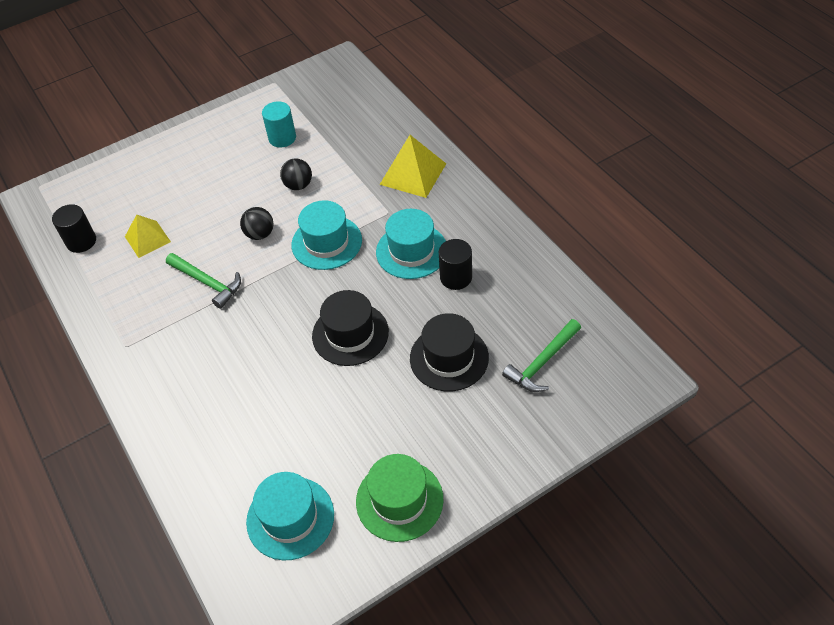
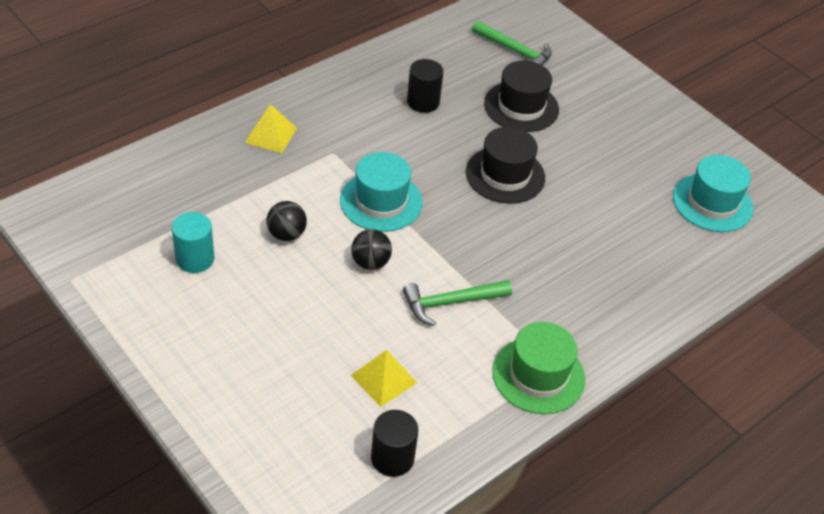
camera: 105 degrees left, 5 degrees down
green hammer [166,253,241,309] -> green hammer turned 135 degrees counterclockwise [403,280,512,326]
green hat [356,454,444,542] -> green hat moved to [492,322,585,414]
turquoise hat [376,209,446,279] -> none
yellow pyramid [379,135,446,198] -> yellow pyramid [245,104,297,153], size x0.66

